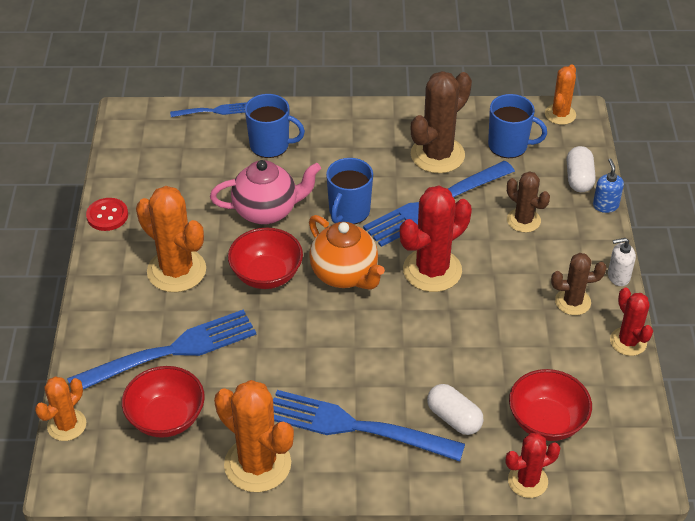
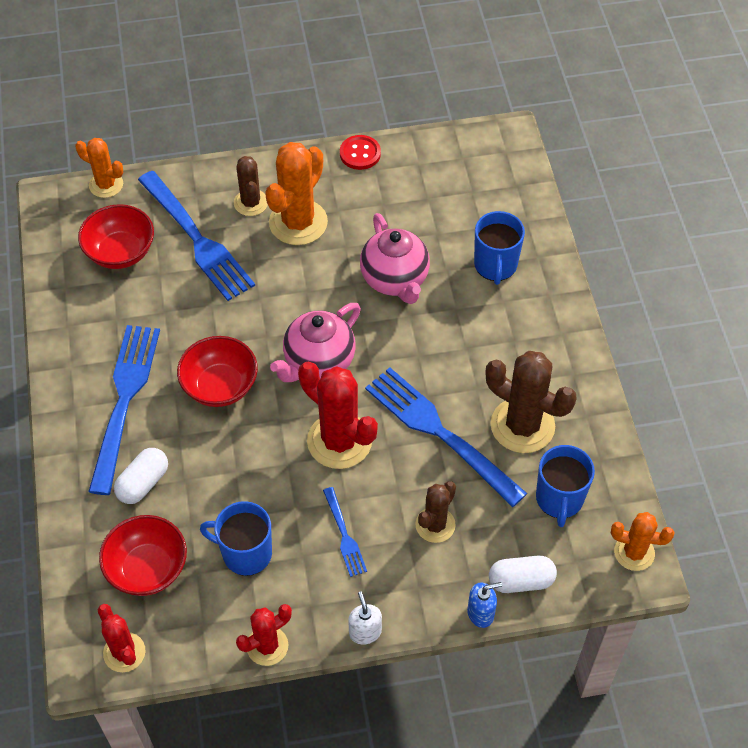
camera: 80 degrees right, 10 degrees up
blue fork [170,102,247,117] -> blue fork moved to [323,487,367,577]
orange cactus [214,380,294,492] -> none
red bowl [228,228,303,289] -> red bowl moved to [177,336,258,407]
orange teapot [309,215,385,290] -> pink teapot [270,303,361,382]
blue mug [326,158,373,224] -> blue mug moved to [200,501,272,576]
red cactus [505,433,560,498] -> red cactus moved to [98,604,146,672]
brown cactus [551,253,607,315] -> brown cactus moved to [234,156,268,216]

